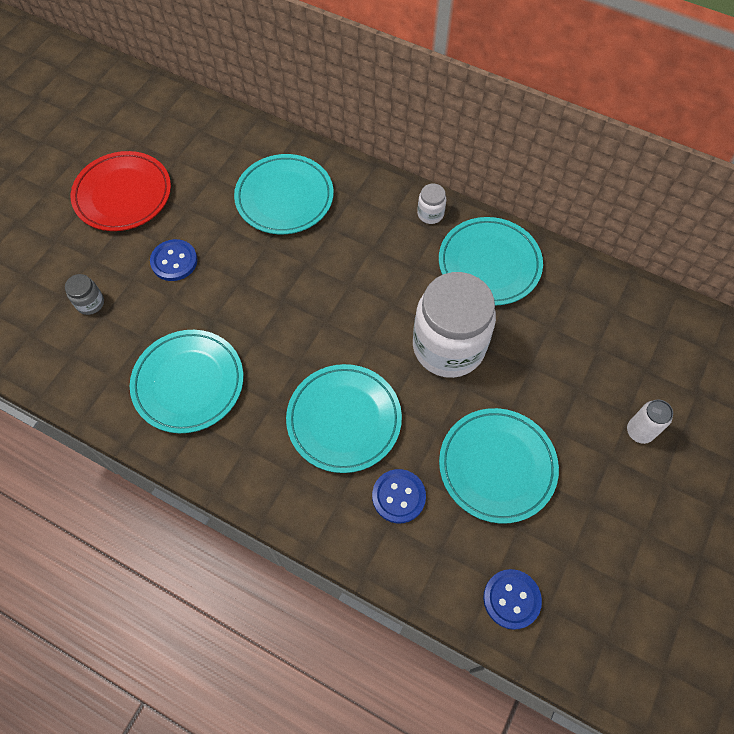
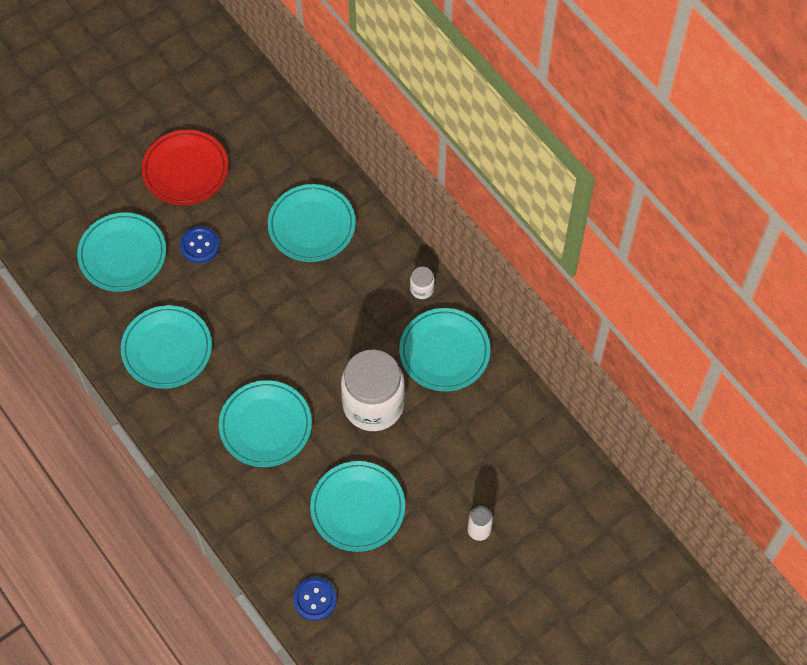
camera: 25 degrees right, 0 degrees up
grey jar [65,274,104,315] -> turquoise plate [77,212,166,292]
blue button [372,469,426,523] -> none

